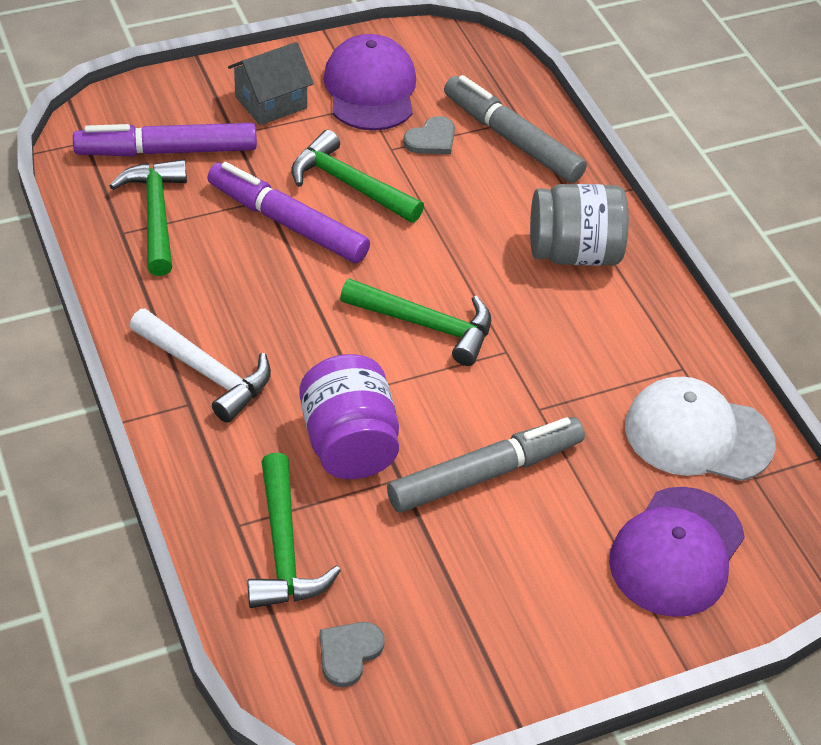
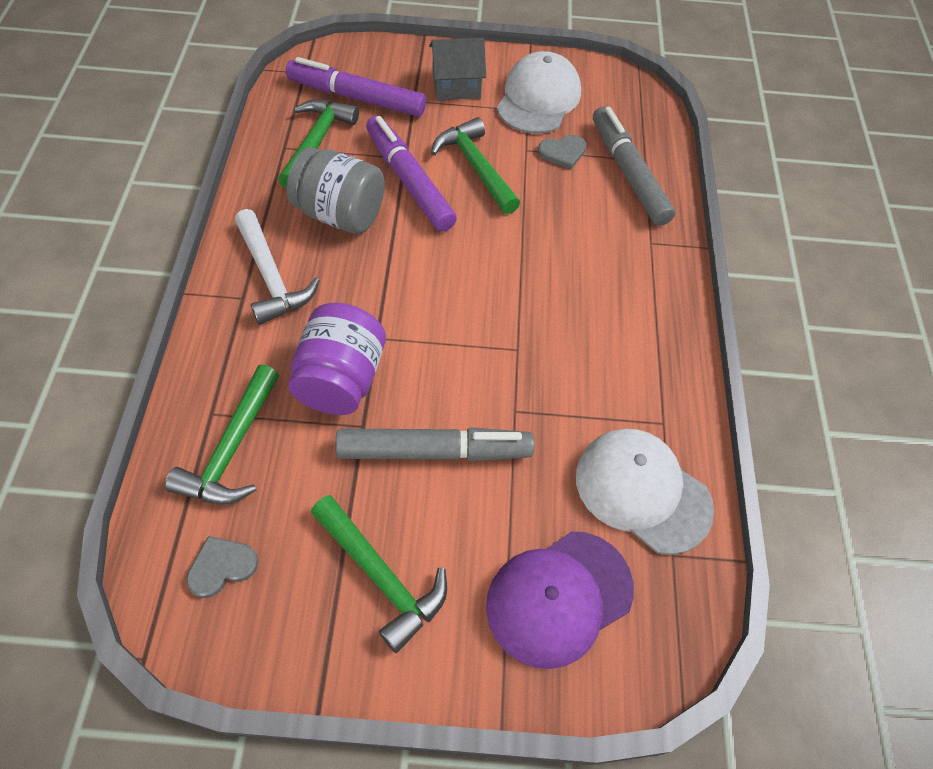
camera: 25 degrees right, 10 degrees up
purple cap [323,34,416,131] -> white cap [497,51,581,134]
green hammer [340,278,491,366] -> green hammer moved to [311,495,447,653]
grey jar [530,184,629,266] -> grey jar moved to [287,147,385,234]

